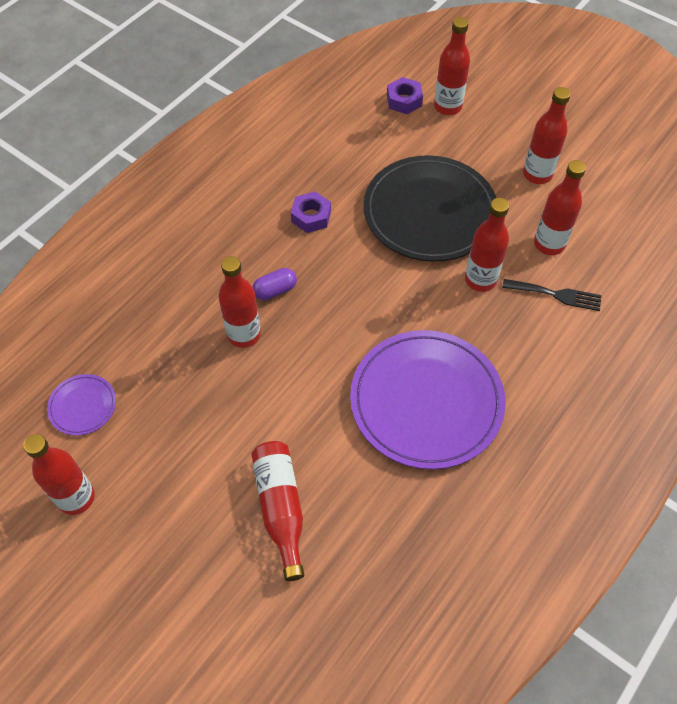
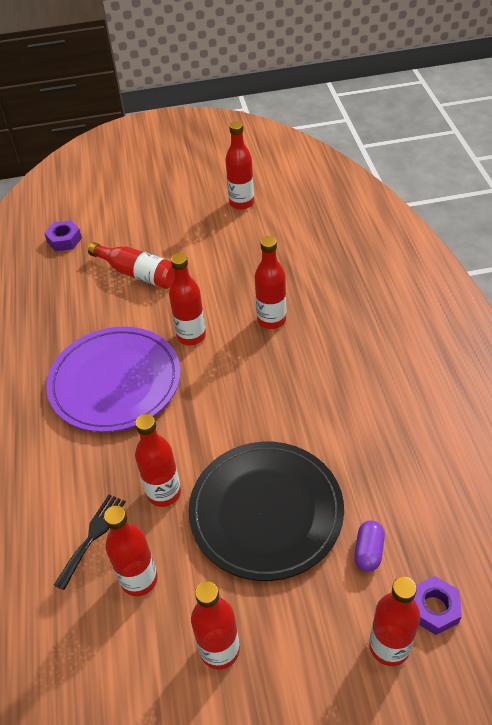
camera: 135 degrees right, 10 degrees down
purple plate [47,374,116,436] -> none
purple capsule [253,268,297,300] -> purple capsule moved to [354,520,385,572]
purple nut [291,191,331,233] -> purple nut moved to [44,220,82,251]
black fork [502,279,601,311] -> black fork turned 150 degrees clockwise [54,494,125,590]
none -> red bottle [169,253,206,345]

